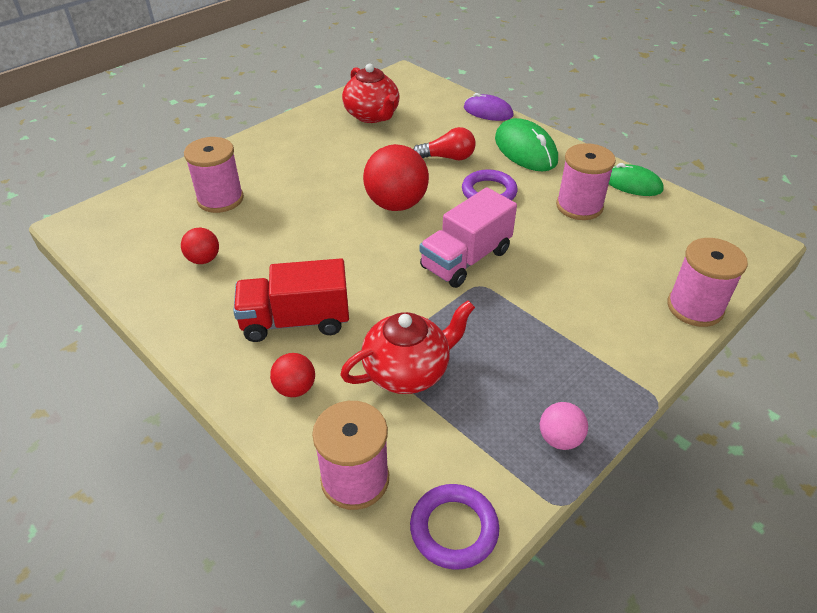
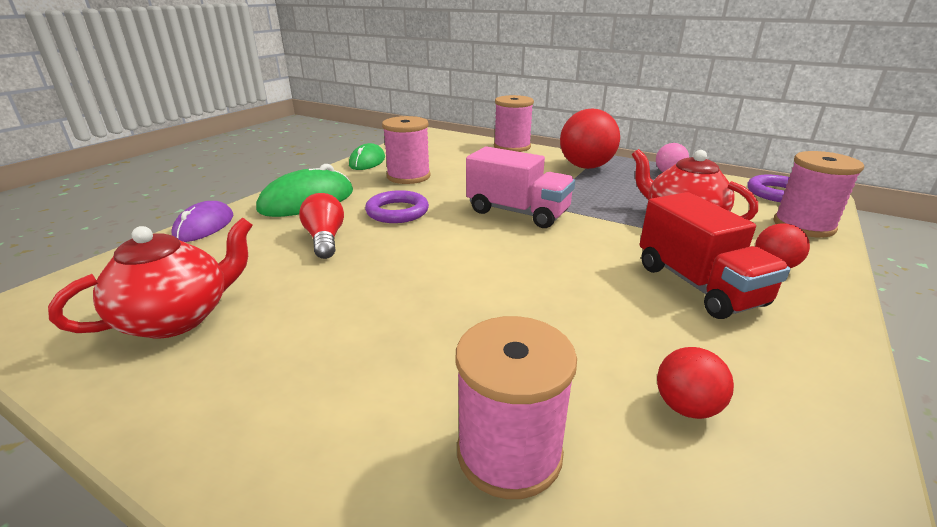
camera: 105 degrees left, 15 degrees down
red ball [363,144,429,211] -> red ball moved to [560,108,620,169]

